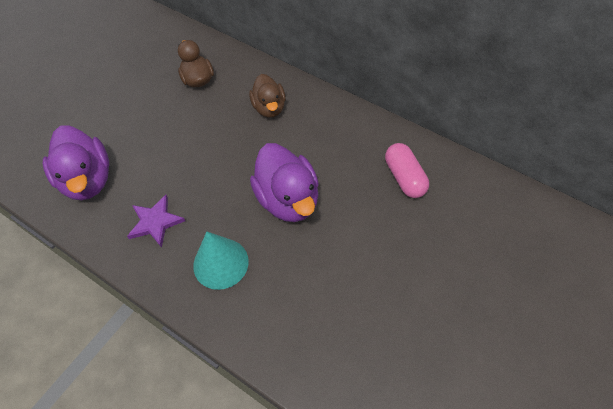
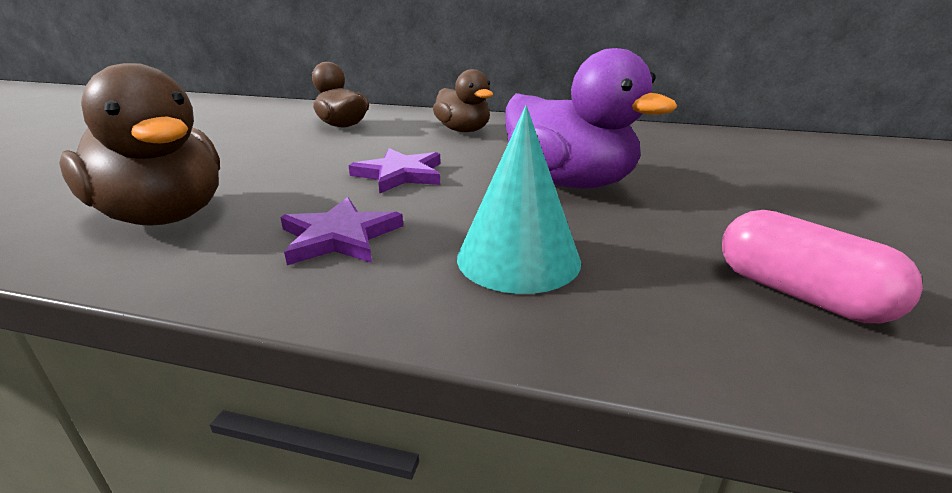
camera: 25 degrees left, 30 degrees down
purple duck [43,125,109,200] -> brown duck [59,63,220,226]
pink capsule [385,143,429,198] -> pink capsule moved to [722,210,923,323]
none -> purple star [349,148,441,193]

